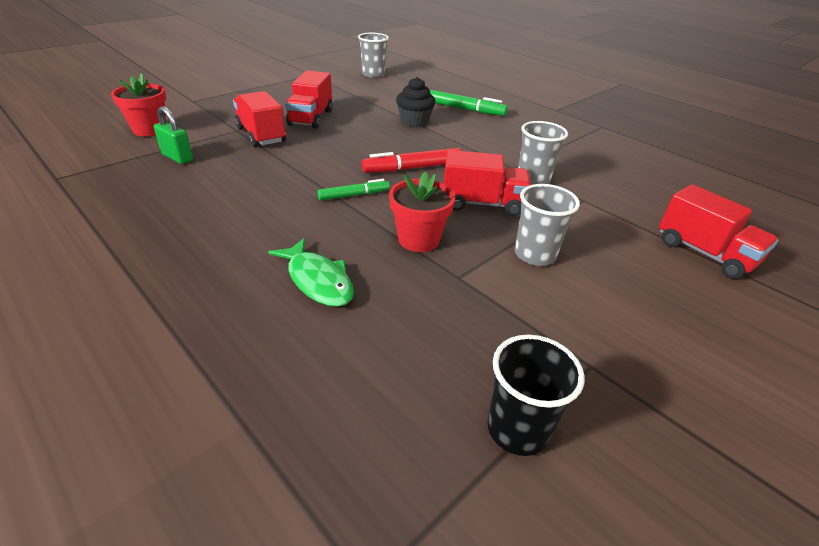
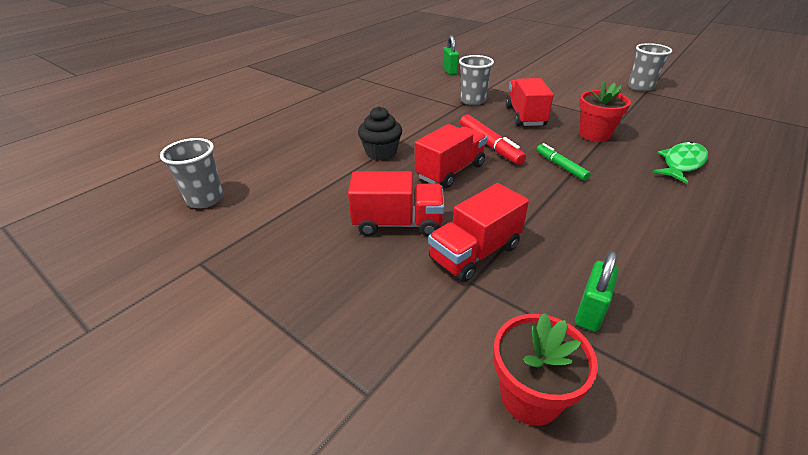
camera: 95 degrees left, 0 degrees up
green marker [430,90,507,116] -> none
black cup [487,335,585,456] -> none
grey cup [514,184,580,266] -> grey cup moved to [628,43,672,91]
red truck [659,184,778,279] -> red truck moved to [415,124,487,188]
none -> green padlock [443,35,459,75]

